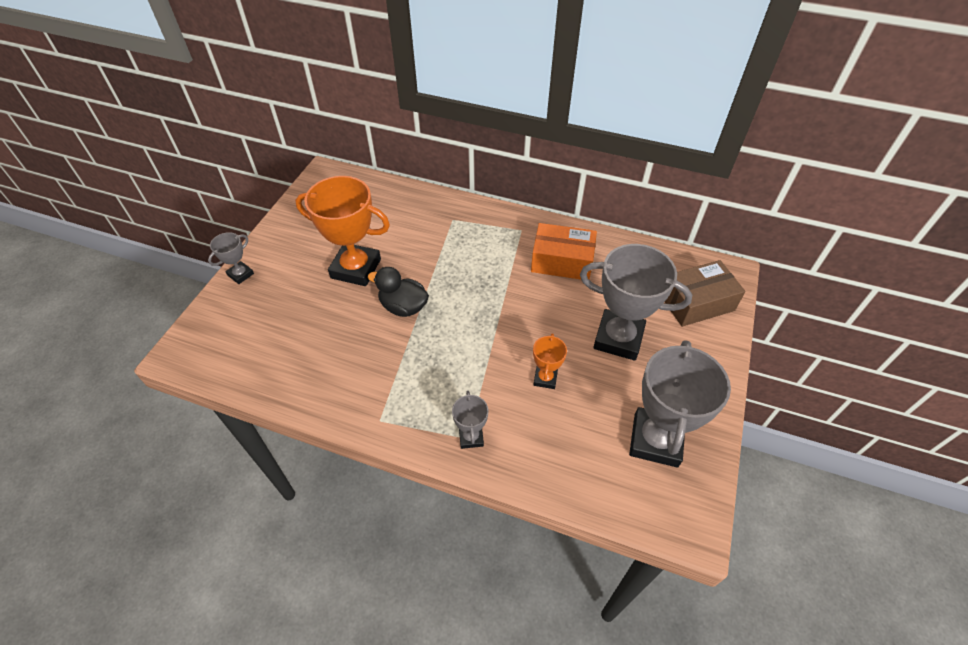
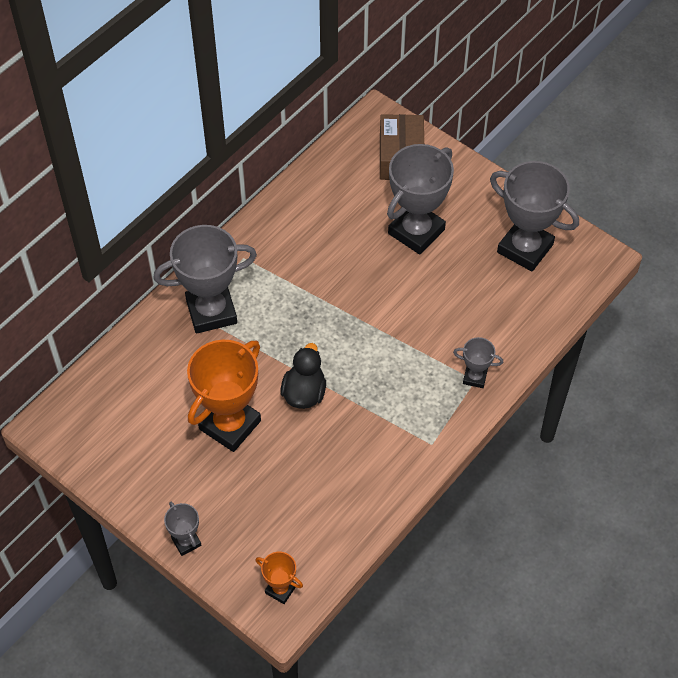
camera: 70 degrees left, 5 degrees up
black duck [368,267,429,317] -> black duck turned 150 degrees clockwise [280,343,326,409]
orange box [531,223,597,280] -> none
orange trophy [533,333,567,389] -> orange trophy moved to [256,552,303,604]
none -> grey trophy [153,225,257,334]

